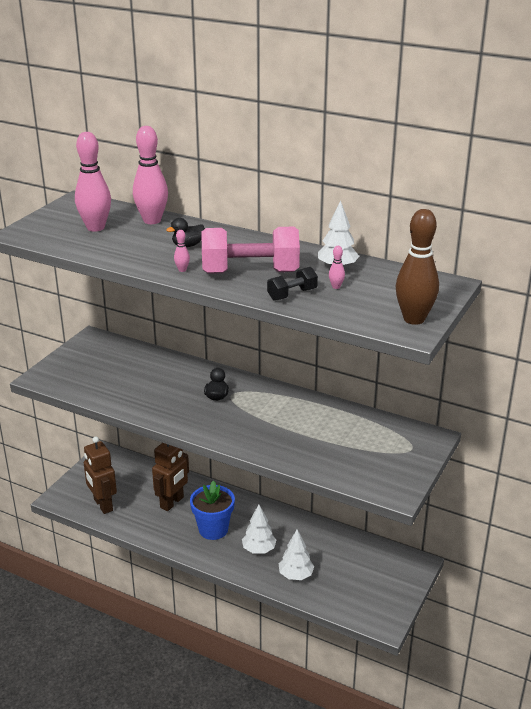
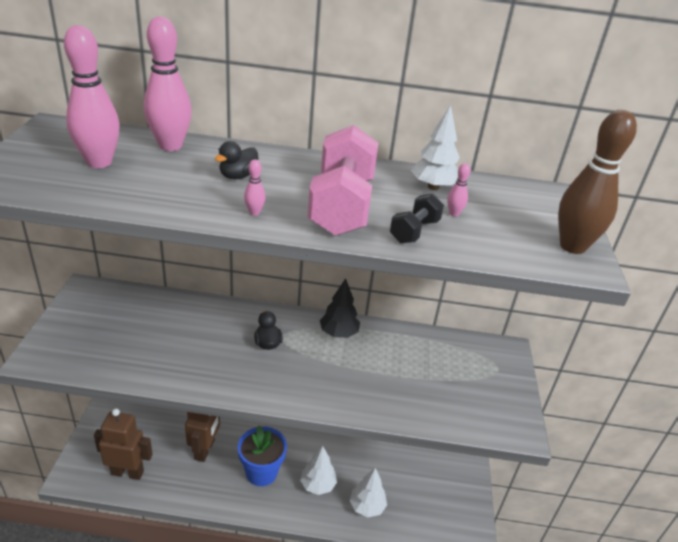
camera: 25 degrees left, 5 degrees up
brown robot [84,437,117,514] -> brown robot turned 150 degrees clockwise [94,408,153,480]
pink dumbbell [202,227,300,274] -> pink dumbbell turned 60 degrees counterclockwise [307,125,379,236]
none -> black tree [320,278,360,338]

